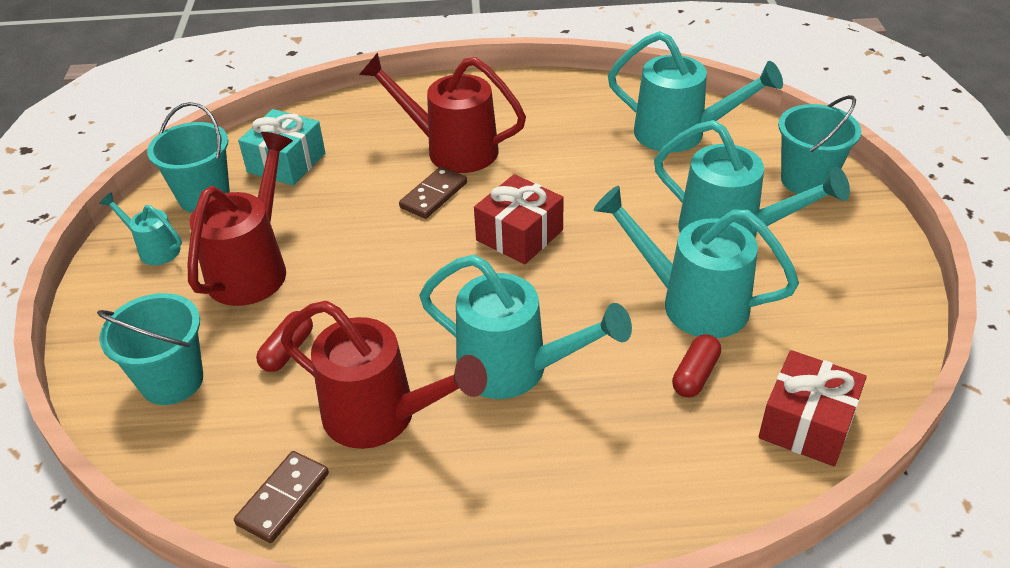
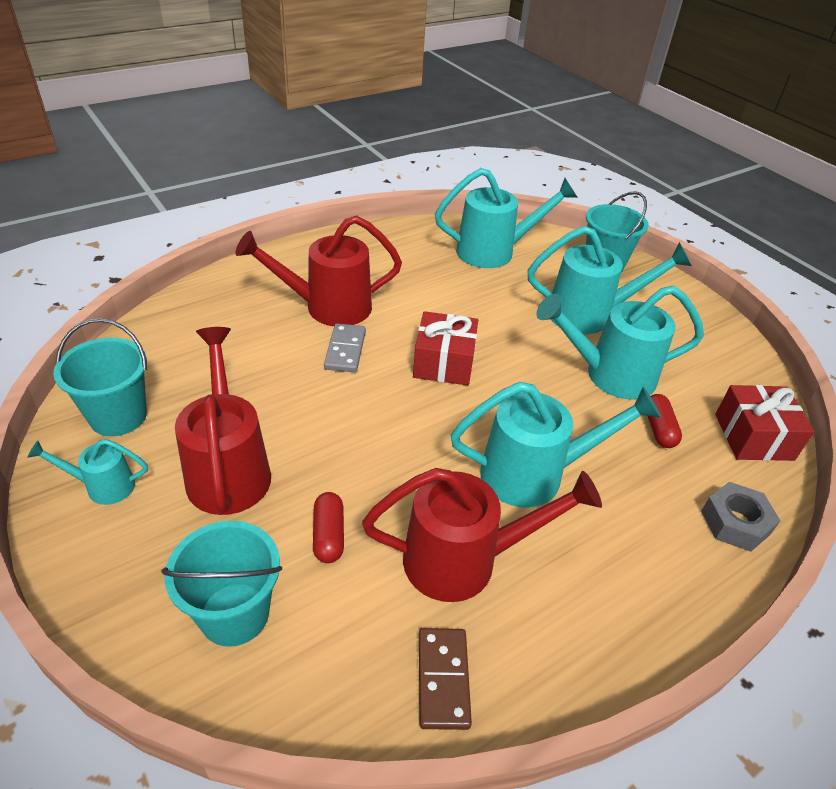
camera: 35 degrees left, 0 degrees up
turquoise gift [238,109,325,186] -> none
brown domino [399,166,467,219] -> grey domino [324,323,366,373]
none -> grey nut [701,482,780,552]

